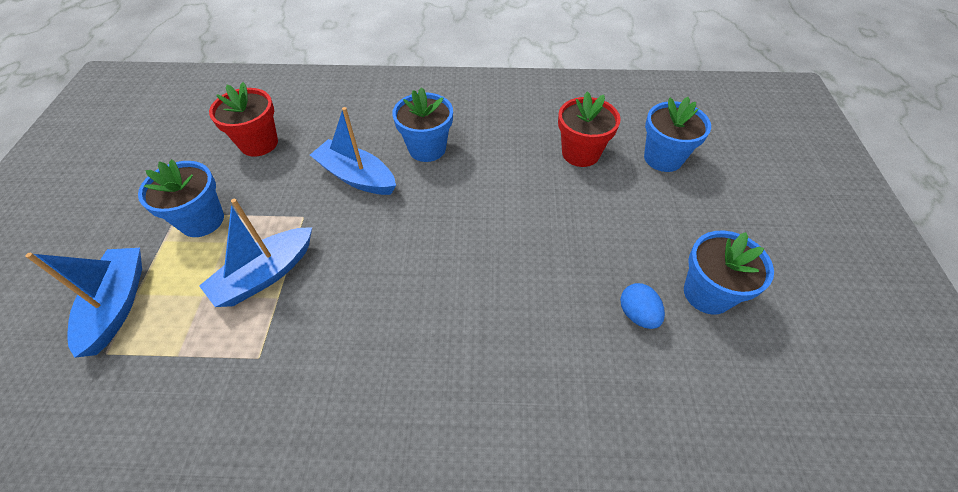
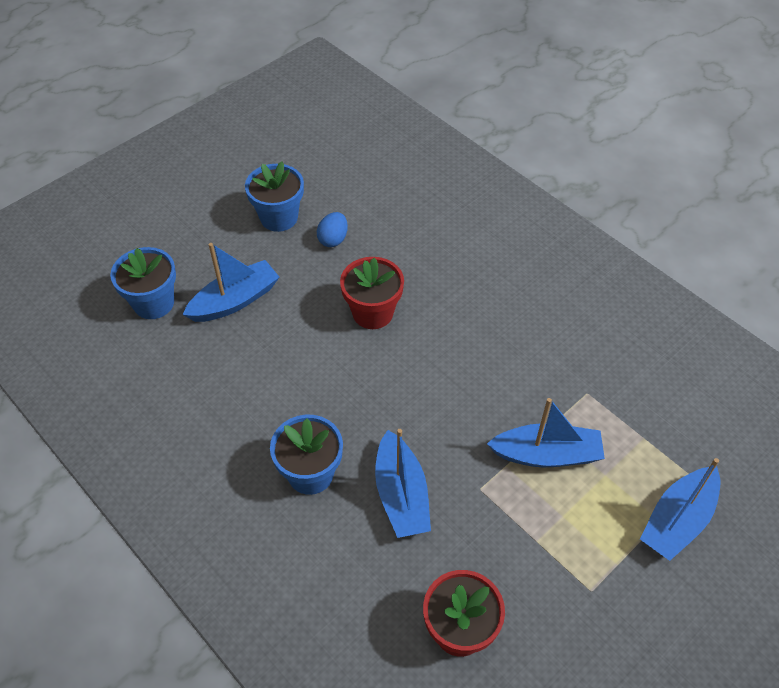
camera: 135 degrees left, 0 degrees up
blue flower pot [138,159,224,237] -> none
red flower pot [558,91,621,167] -> red flower pot moved to [340,257,404,329]
none -> blue boat [183,243,279,322]

